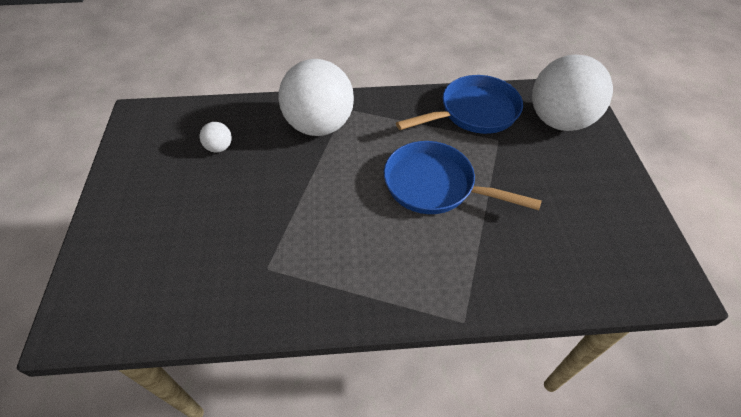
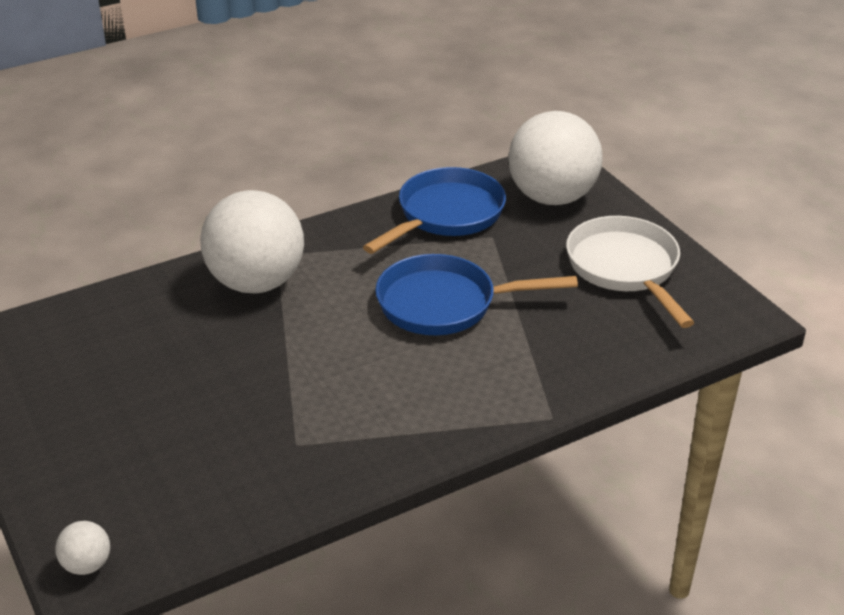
camera: 25 degrees left, 15 degrees down
white ball [200,122,232,153] -> white ball moved to [55,521,110,575]
none -> white pan [566,216,694,328]

